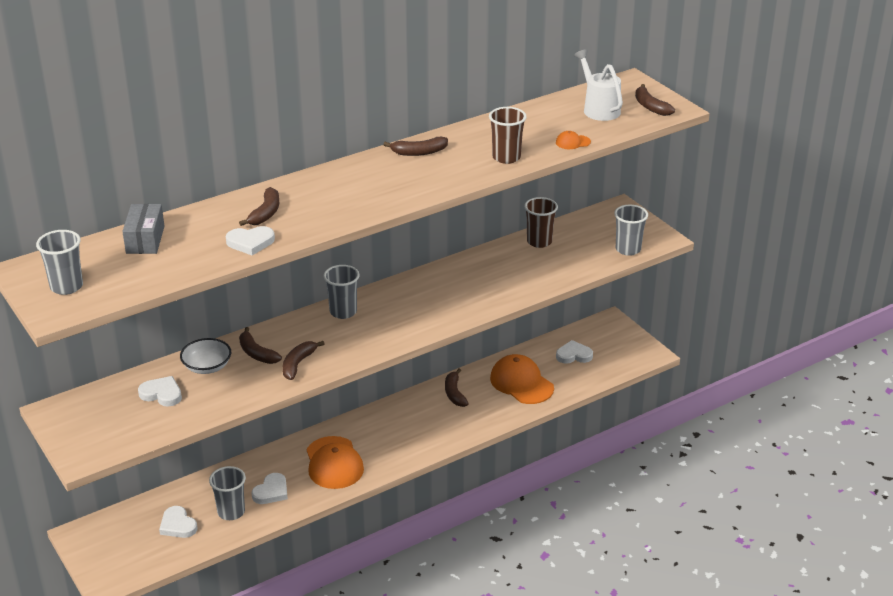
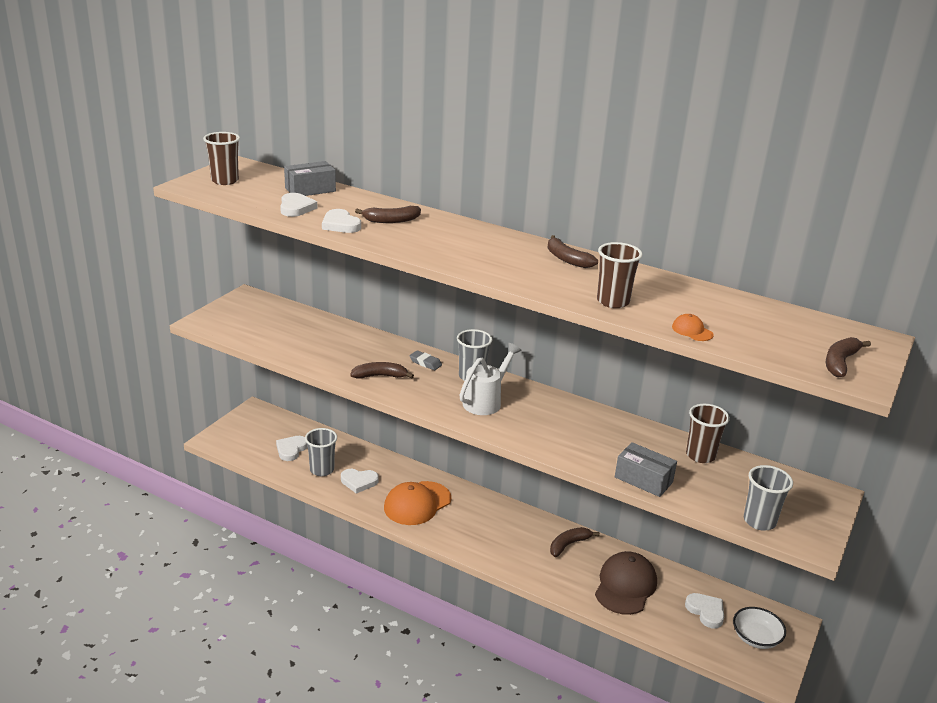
camera: 60 degrees right, 5 degrees down
grey cup [36,230,83,295] -> brown cup [203,132,240,185]
white heart [138,376,182,407] -> white heart moved to [280,193,317,217]
white bowl [180,338,231,374] -> white bowl moved to [733,607,786,649]
brown banana [239,327,282,364] -> none
orange cap [490,354,554,404] -> brown cap [595,551,657,615]
white watering can [574,49,623,121] -> white watering can moved to [459,343,522,415]
none -> grey eraser [410,350,442,370]
none -> grey box [615,442,677,497]

